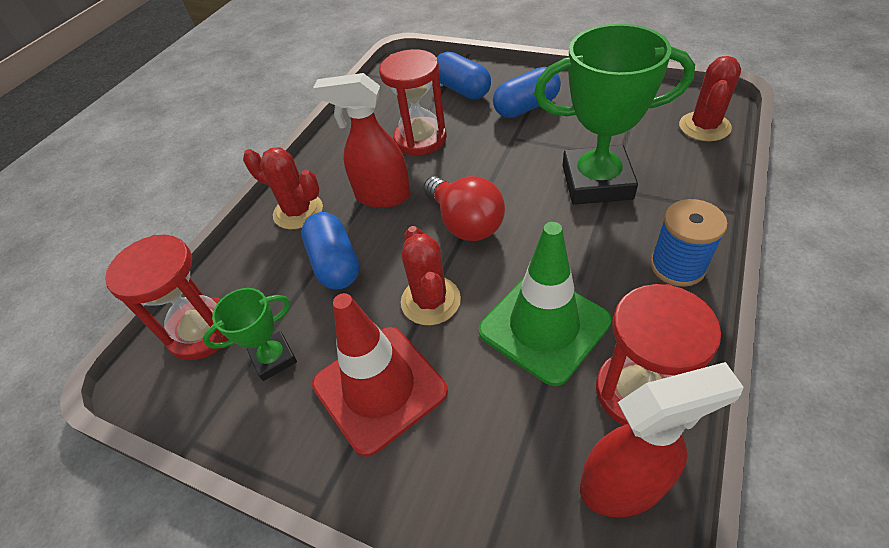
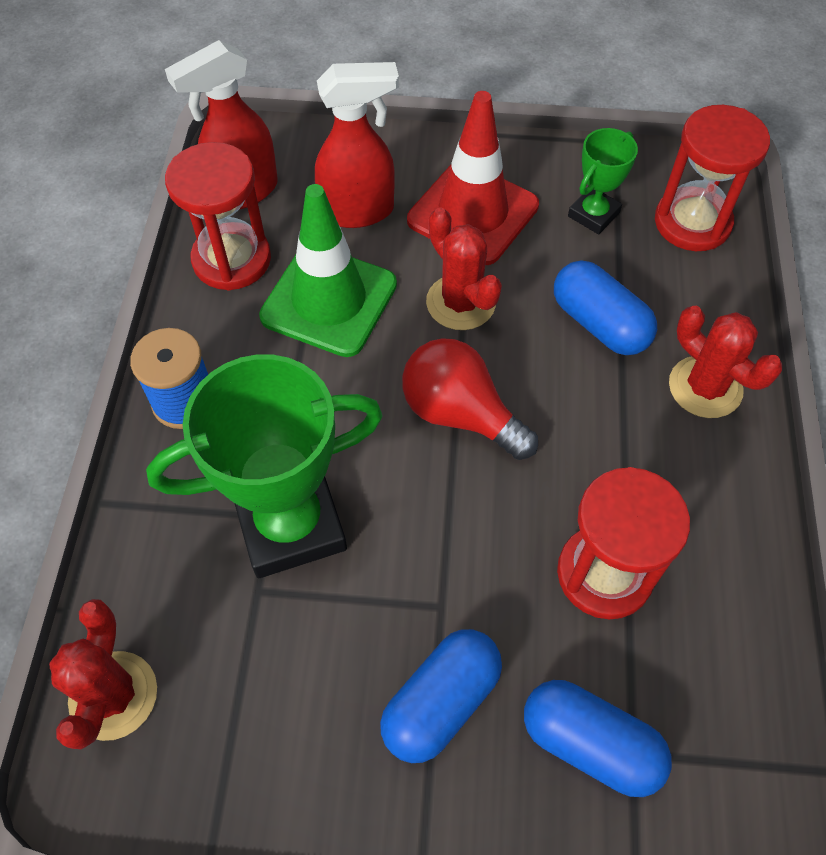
camera: 155 degrees right, 10 degrees up
red cactus [243,147,323,230] -> red cactus turned 45 degrees clockwise [669,306,782,418]
red spray bottle [313,73,410,208] -> red spray bottle moved to [315,62,399,228]

